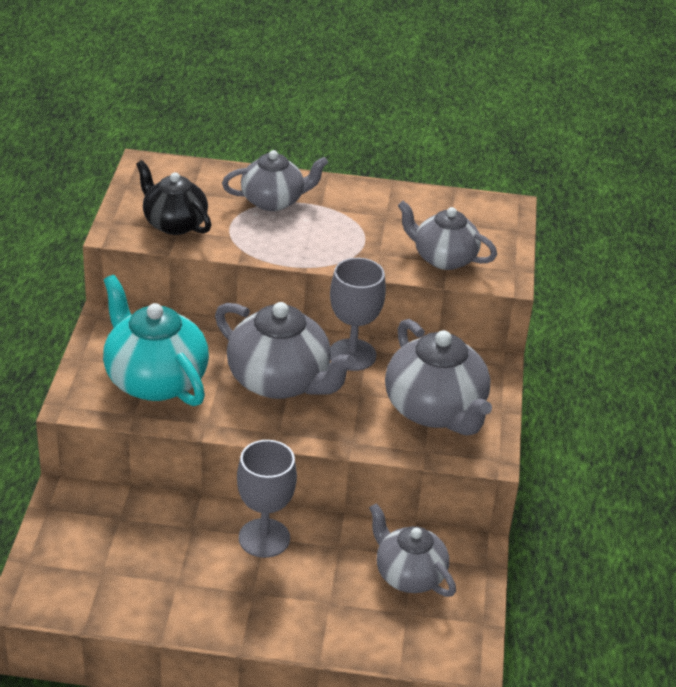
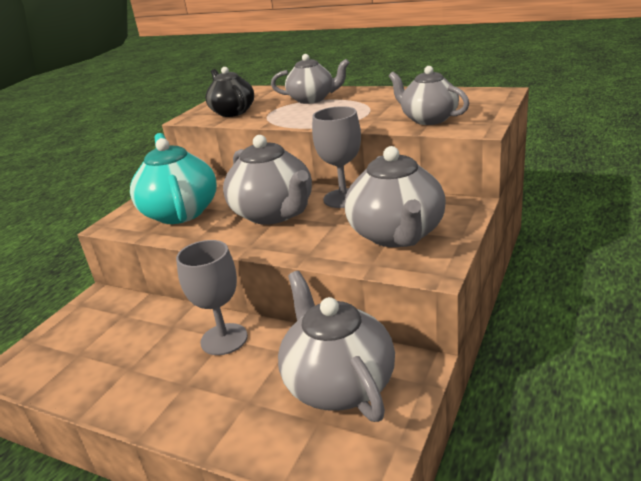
camera: 25 degrees right, 10 degrees down
grey teapot [369,503,456,597] -> grey teapot [278,271,395,422], size x1.52

